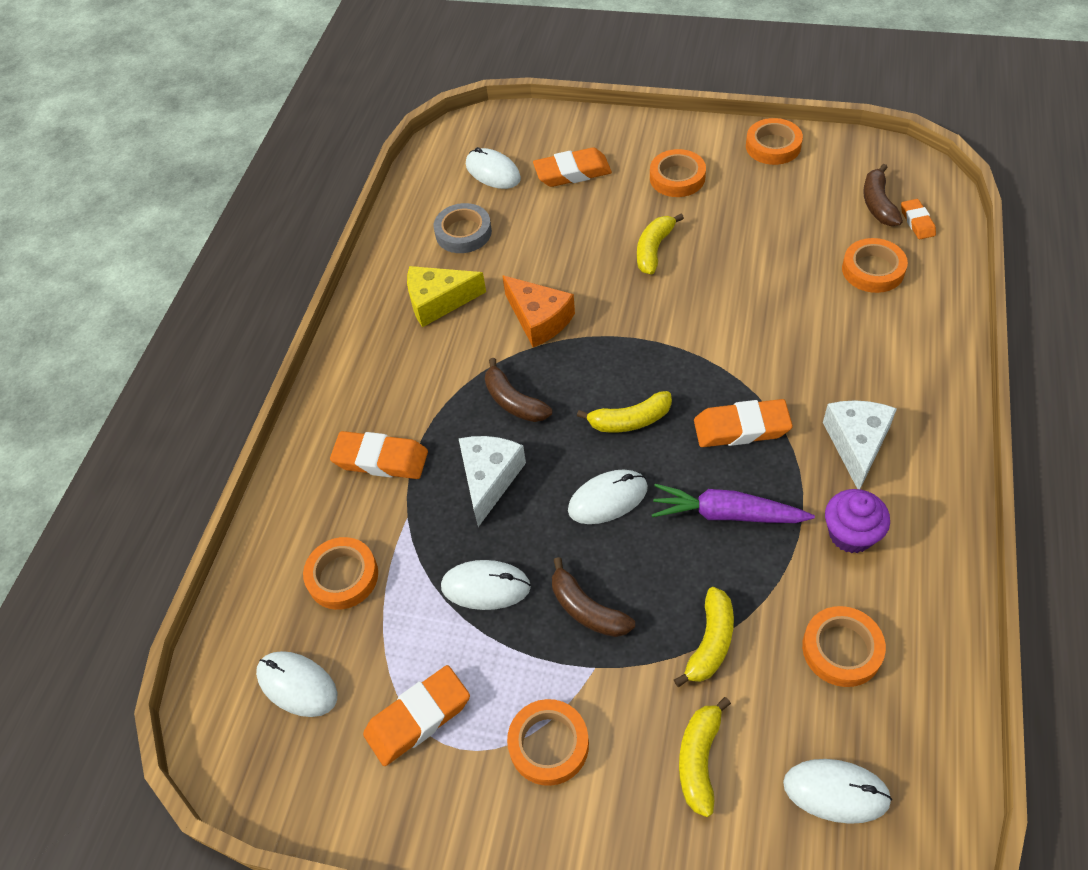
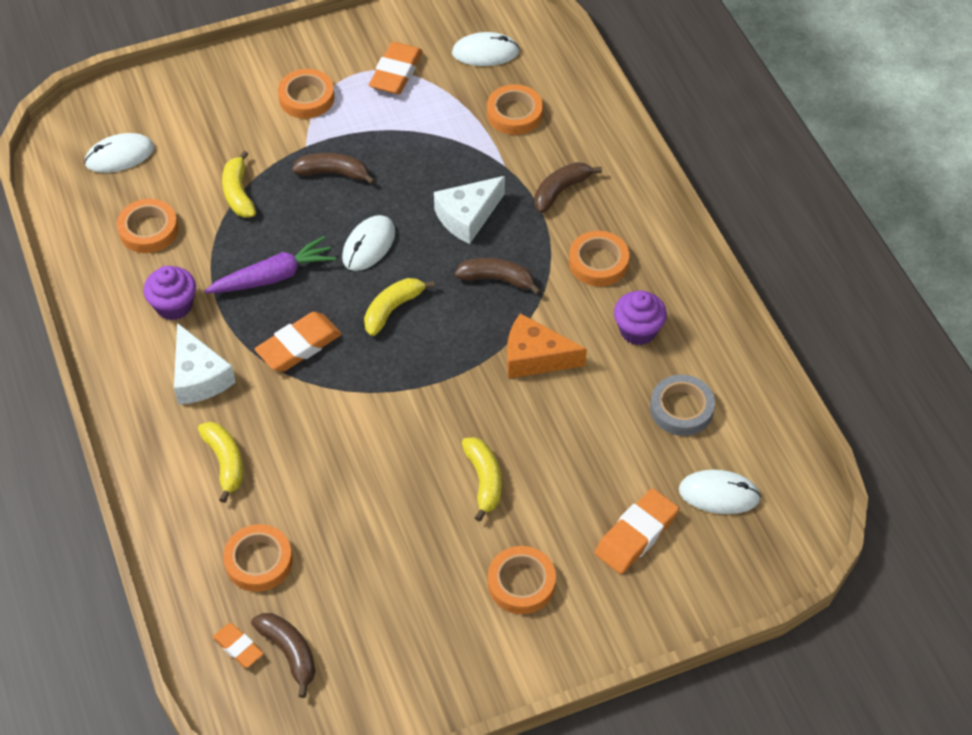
camera: 140 degrees right, 0 degrees up
orange eraser [330,431,428,479] -> brown banana [534,162,602,213]
yellow cheese [407,266,486,327] -> purple cupcake [614,290,667,345]
white mouse [441,560,531,610] -> none
white cheese [458,436,526,527] -> white cheese turned 75 degrees clockwise [434,176,505,244]
yellow banana [679,697,731,817] -> yellow banana moved to [198,422,243,503]
orange tape [746,118,803,165] -> orange tape moved to [569,231,629,287]

